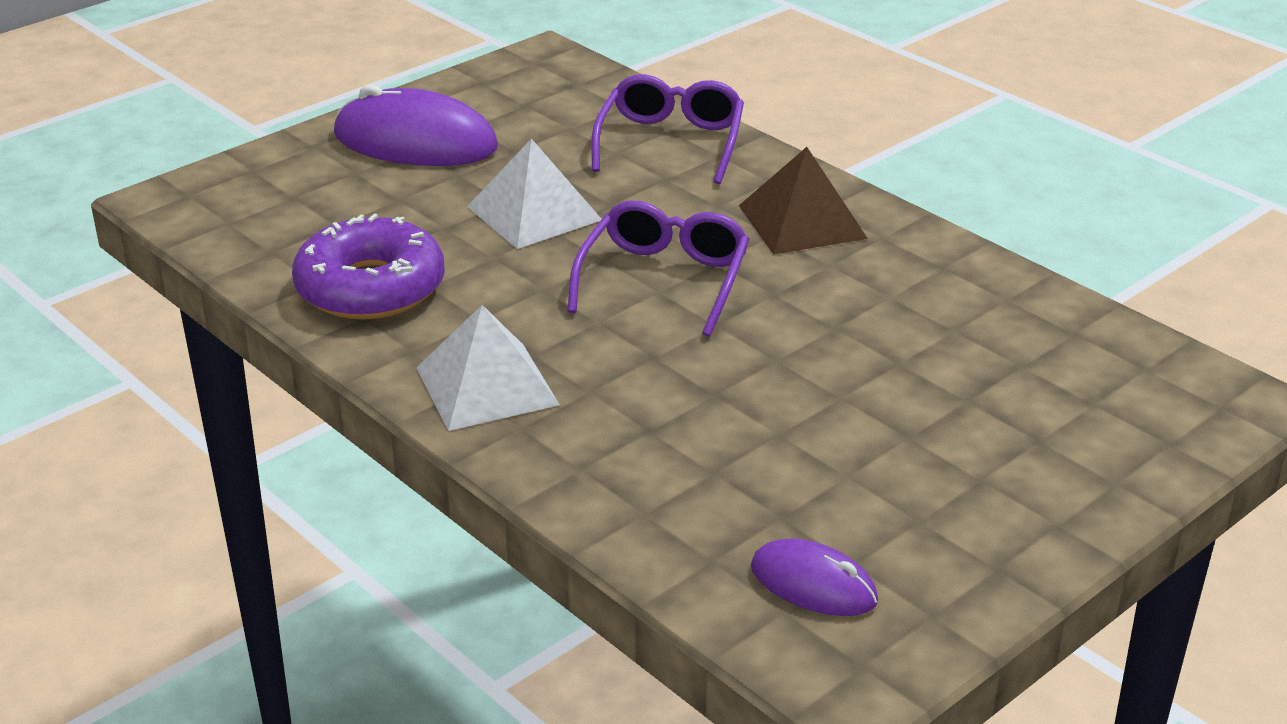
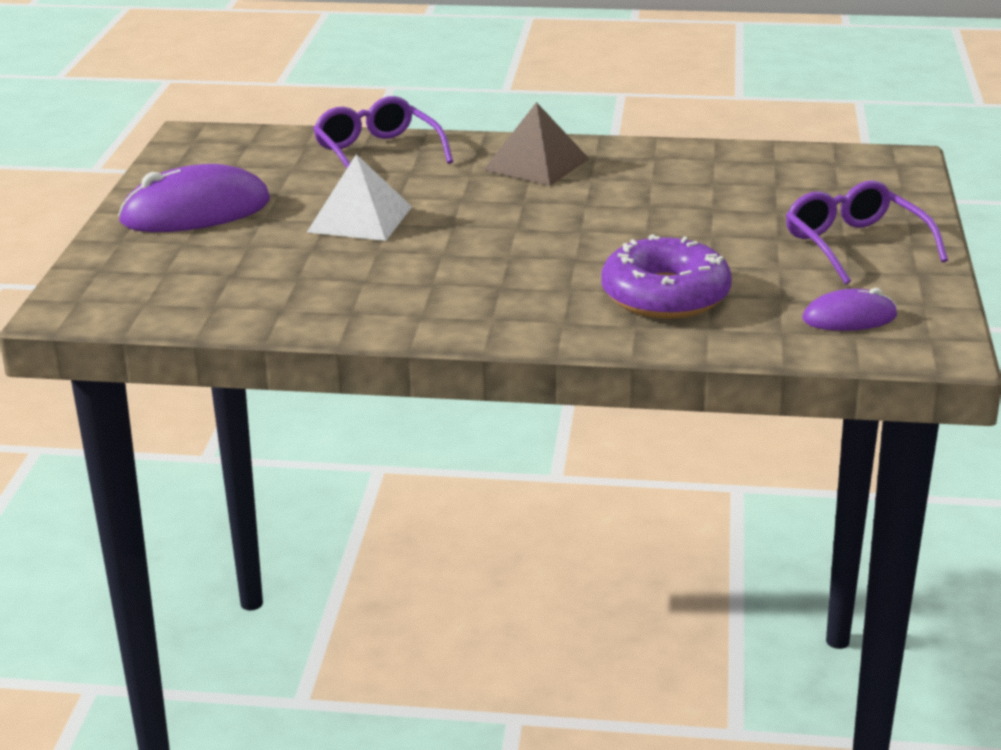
camera: 40 degrees left, 5 degrees down
purple donut [292,214,445,320] -> purple donut moved to [601,234,732,319]
white pyramid [416,305,560,431] -> none
purple glasses [567,201,749,337] -> purple glasses moved to [786,181,948,285]

